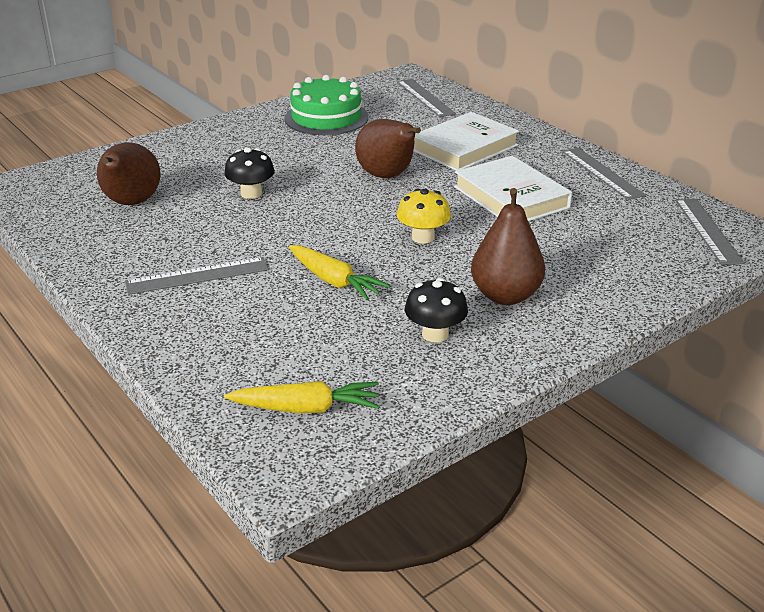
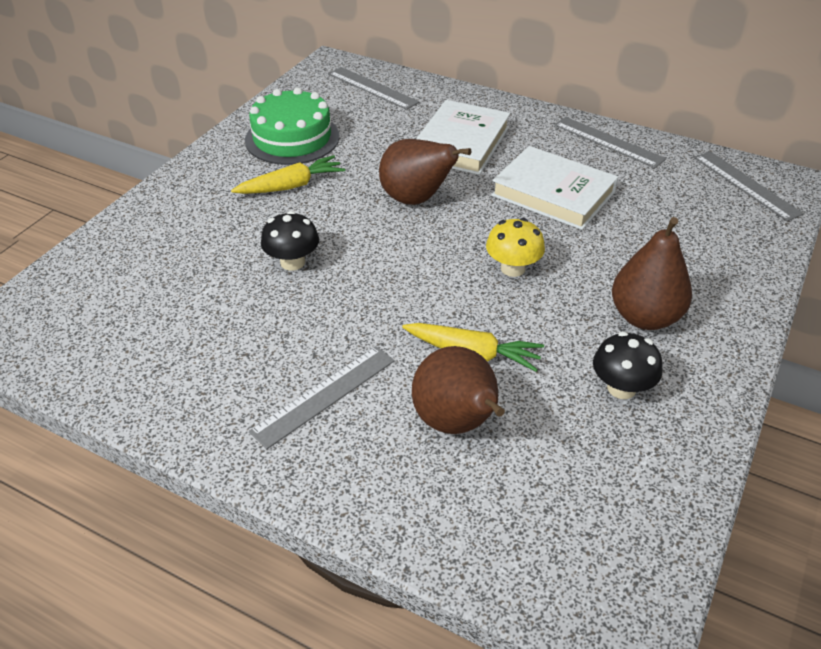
camera: 25 degrees left, 10 degrees up
brown pear [97,143,161,205] -> brown pear moved to [412,346,505,434]
yellow carrot [224,381,380,413] -> yellow carrot moved to [231,155,345,194]

